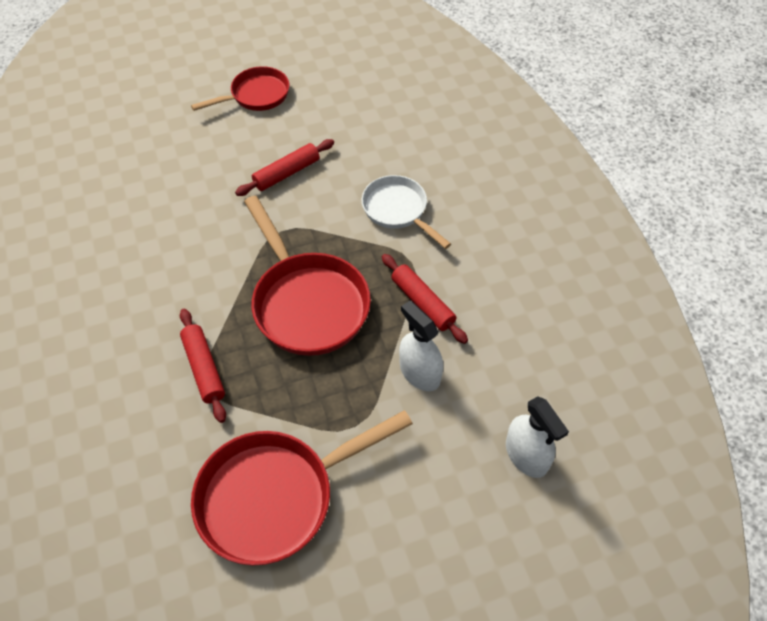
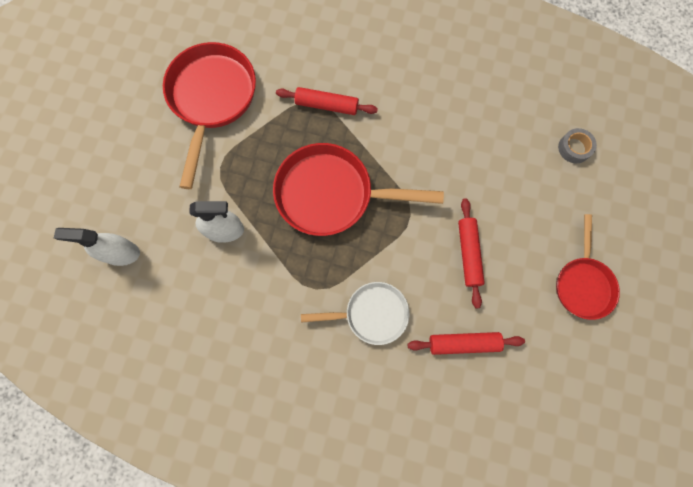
camera: 125 degrees right, 20 degrees up
red rolling pin [382,254,468,344] -> red rolling pin moved to [408,332,525,355]
none -> grey tape [558,128,597,163]

